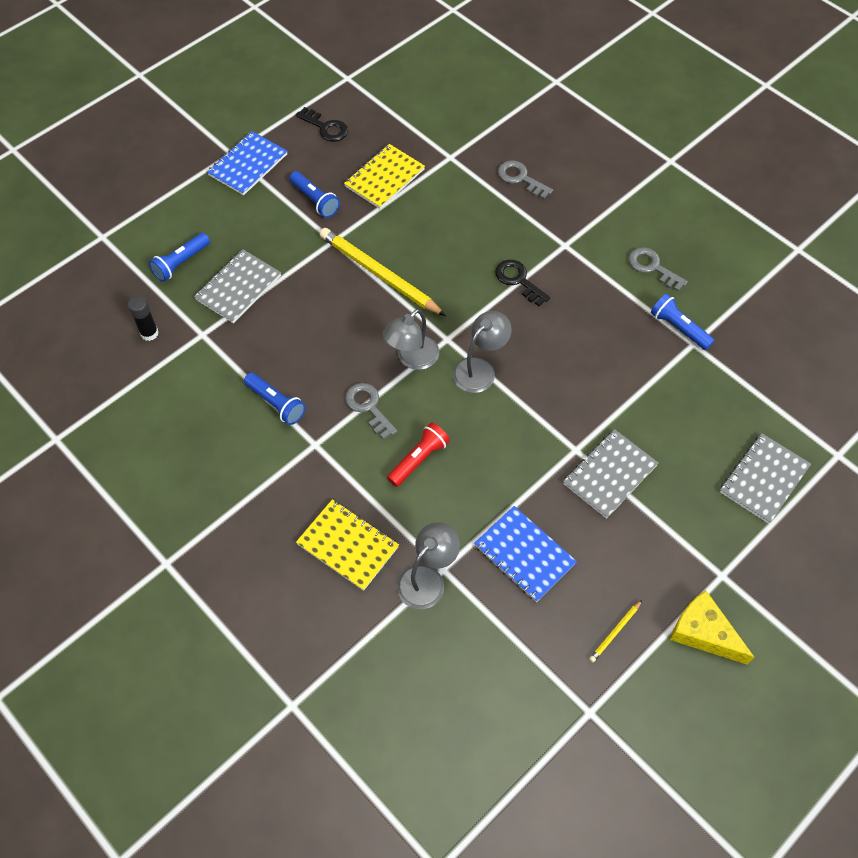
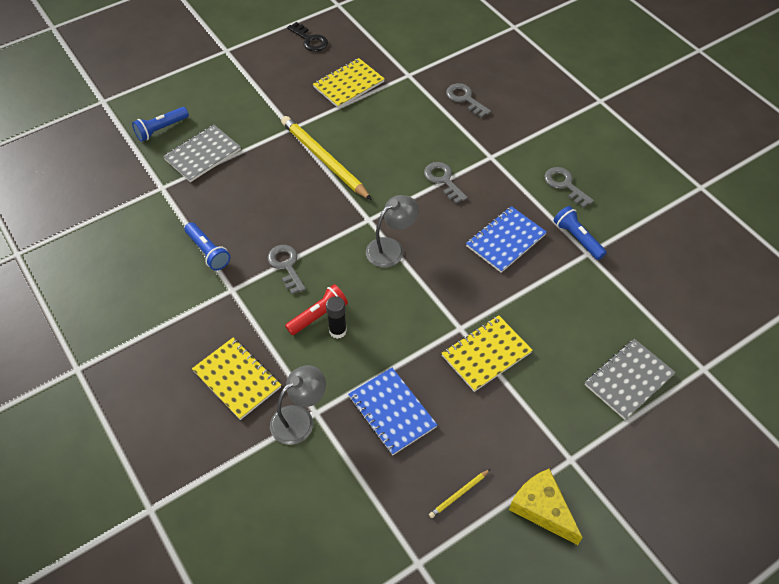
camera: 10 degrees right, 5 degrees down
black glue stick [128,296,159,341] -> black glue stick moved to [326,296,347,339]
blue notebook [207,131,287,195] -> blue notebook moved to [466,206,547,273]
blue flashlight [289,171,340,218] -> none
grey lamp [382,309,439,370] -> none
black key [495,260,550,306] -> grey key [424,162,468,204]
grey notebook [563,429,658,519] -> yellow notebook [441,315,533,392]

